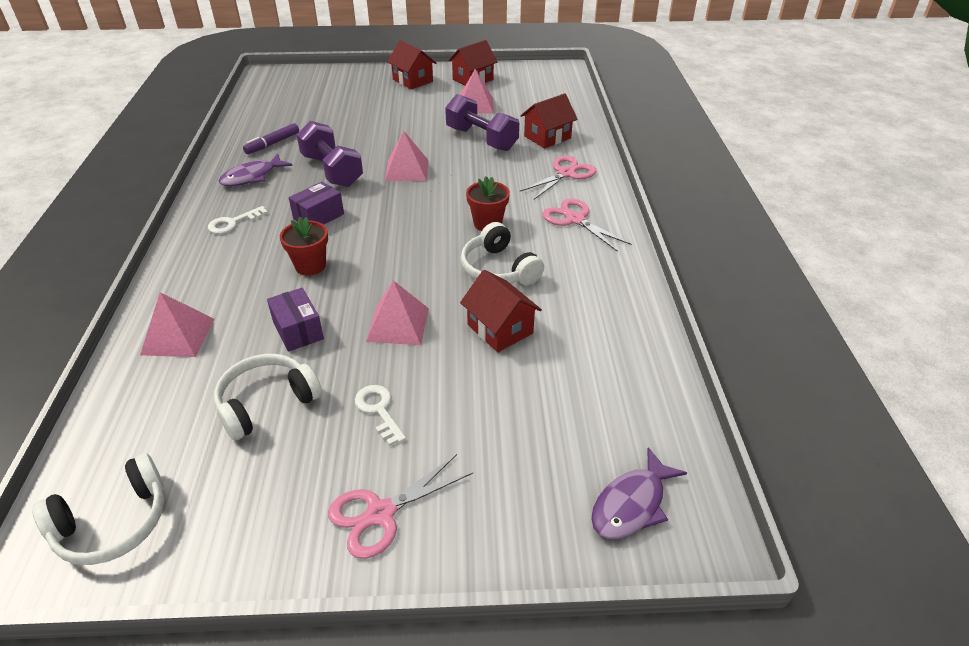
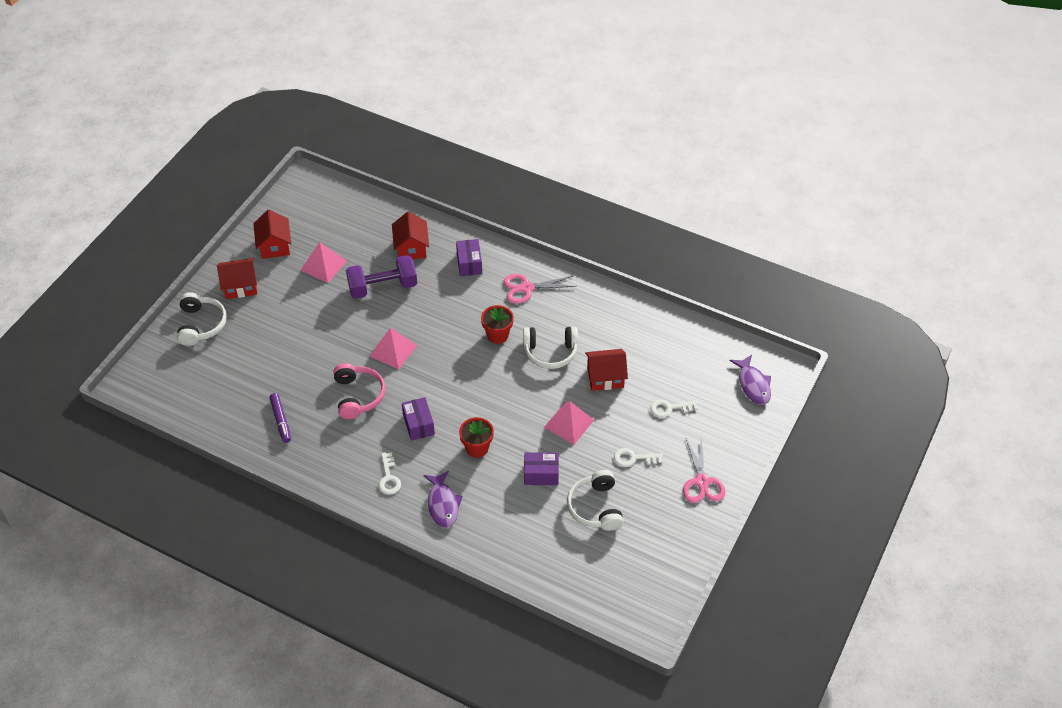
camera: 60 degrees left, 10 degrees up
white headphones [32,453,164,565] -> white headphones moved to [177,292,227,346]
pink pyramid [140,292,214,357] -> none
purple fish [219,154,293,186] -> purple fish moved to [424,471,463,528]
purple dumbbell [296,121,363,187] -> pink headphones [333,363,385,419]
pink scissors [520,156,597,199] -> purple box [456,239,482,276]
none -> white key [650,400,698,418]

